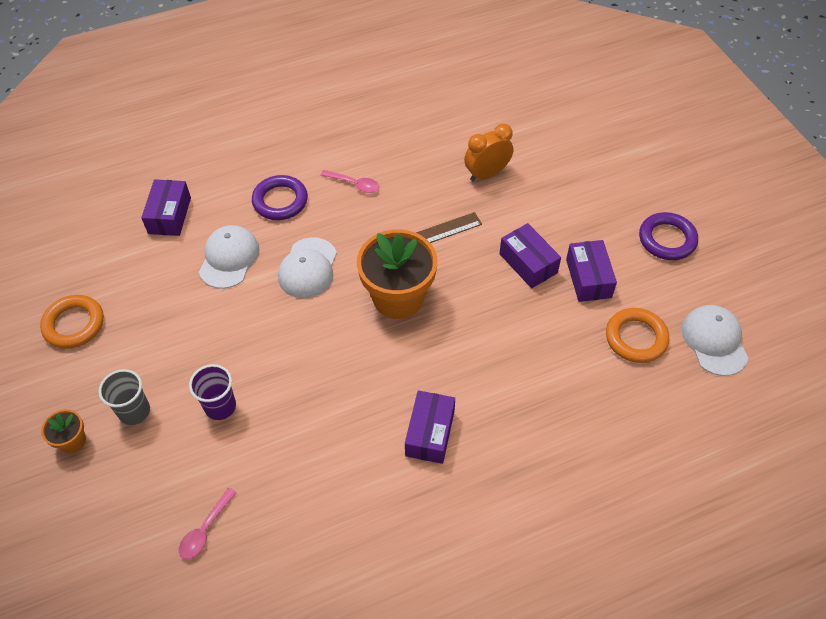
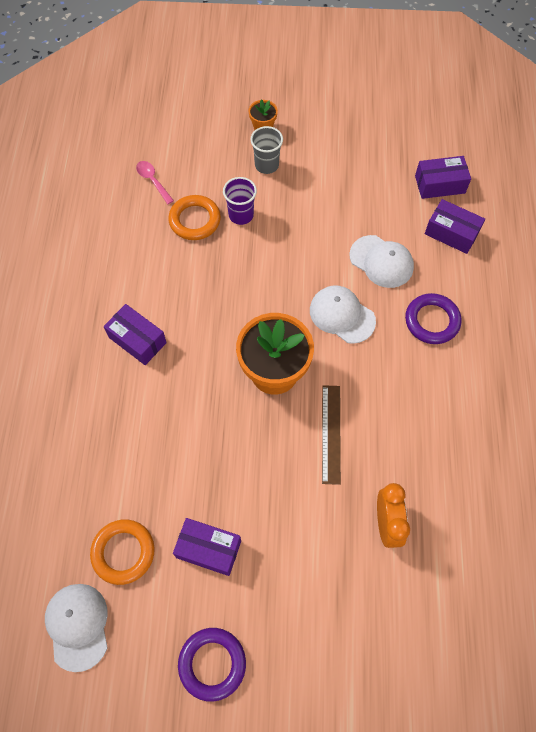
camera: 115 degrees right, 10 degrees up
orange ring [40,295,104,349] -> orange ring moved to [168,195,221,240]
pink spoon [321,170,379,193] -> none
purple box [499,223,561,288] -> purple box moved to [415,156,471,199]
white cap [682,305,748,376] -> white cap turned 120 degrees counterclockwise [45,584,107,672]

